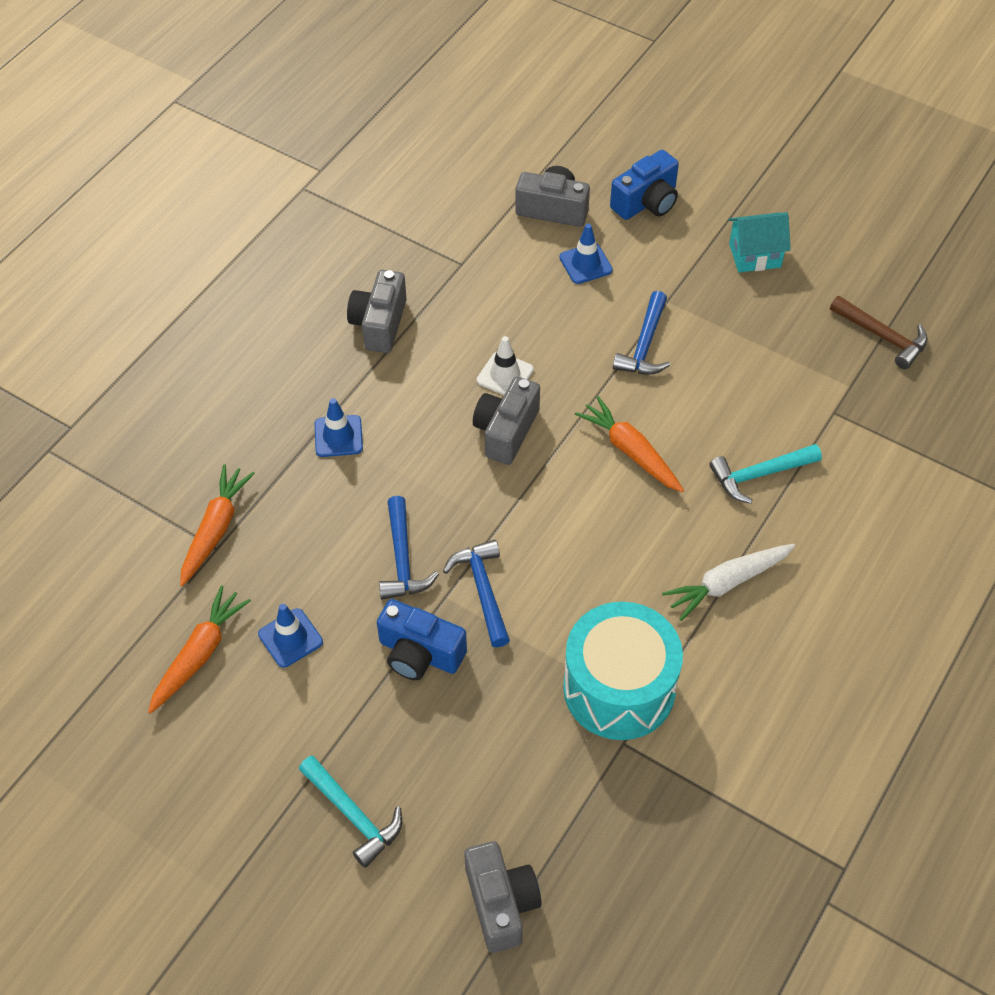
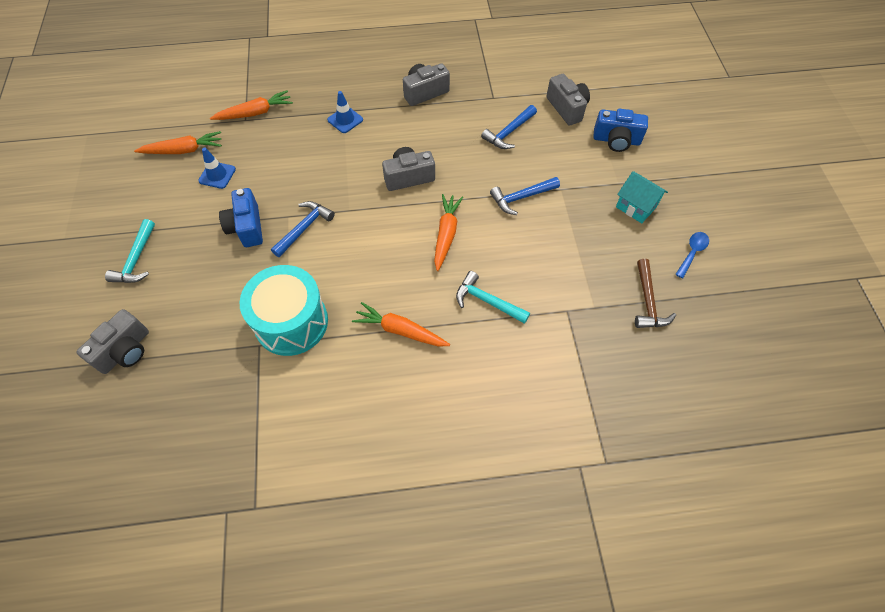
camera: 50 degrees right, 5 degrees up
blue hammer [379,496,439,600] -> blue hammer moved to [481,105,537,149]
white traffic cone [477,336,534,395] -> none
blue traffic cone [559,224,613,284] -> none
white carrot [662,544,795,621] -> orange carrot [352,302,450,347]
none -> blue spoon [675,232,709,278]

